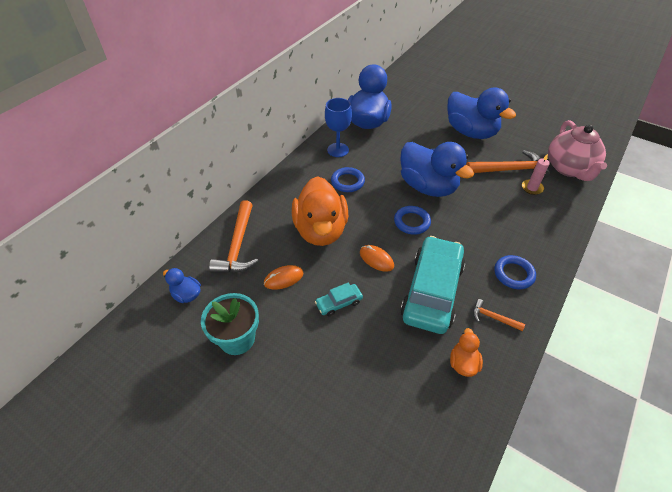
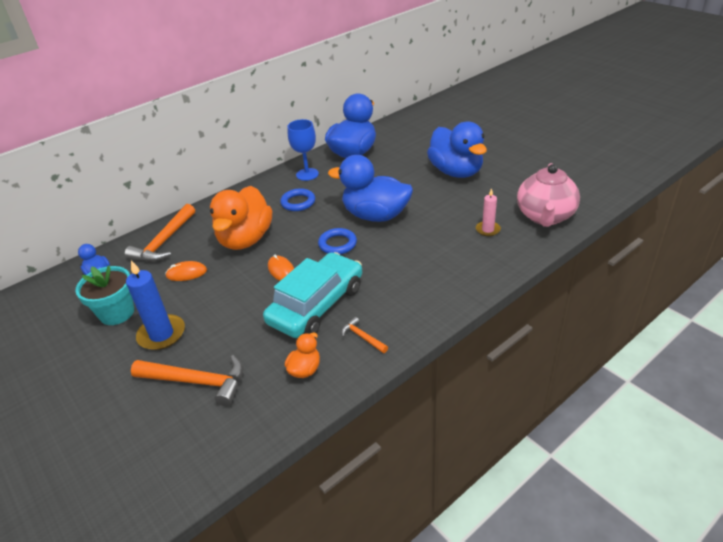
camera: 20 degrees right, 10 degrees down
turquoise car [315,283,363,316] -> none
blue duck [400,142,474,197] -> blue duck turned 135 degrees clockwise [328,155,413,222]
orange hammer [466,150,550,179] -> orange hammer moved to [131,355,243,406]
blue ring [494,255,536,289] -> none
none -> blue candle [126,260,185,350]

